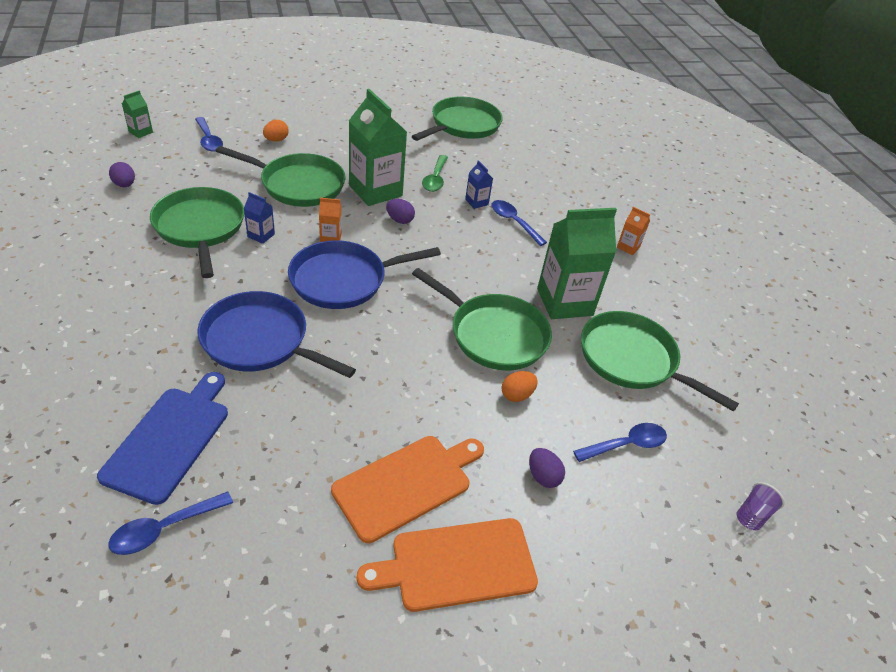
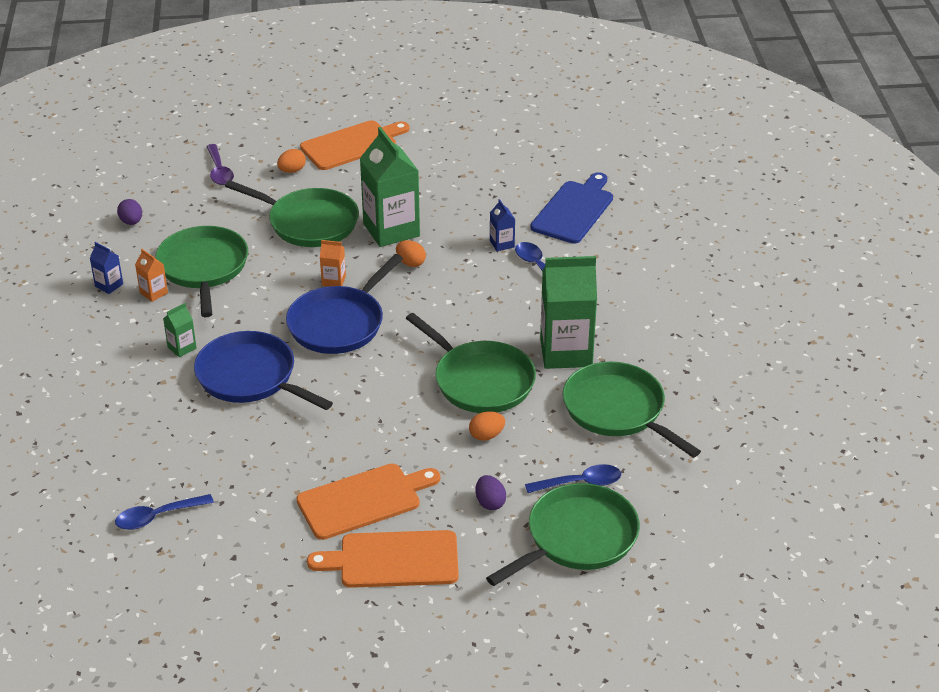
camera: 15 degrees right, 5 degrees down
blue cutting board [97,372,228,505] -> blue cutting board moved to [530,172,613,244]
green carton [122,90,153,138] -> green carton moved to [163,303,197,357]
blue spoon [195,117,223,152] -> purple spoon [206,144,234,185]
blue carton [244,192,275,244] -> blue carton moved to [90,242,123,294]
blue pan [288,240,441,309] -> blue pan turned 45 degrees counterclockwise [286,254,403,354]
purple egg [386,199,415,224] -> orange egg [396,240,426,267]
green pan [412,96,503,141] -> green pan moved to [486,483,640,586]
green spoon [422,155,448,192] -> none
orange carton [617,207,650,255] -> orange carton moved to [135,249,168,302]
purple cup [736,482,785,530] -> none
none -> orange cutting board [300,120,410,170]

